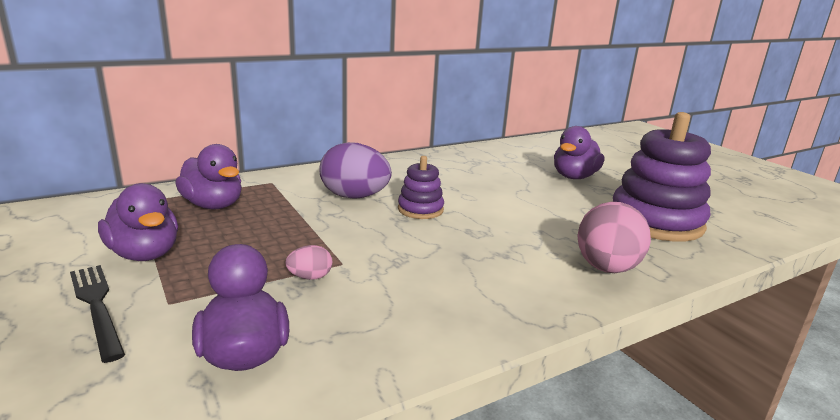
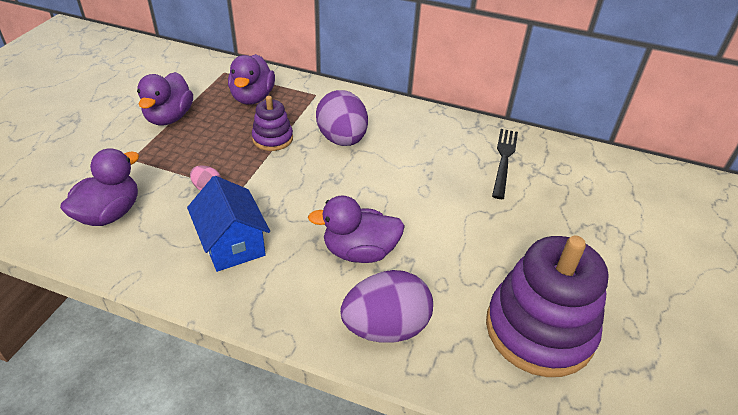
camera: 50 degrees right, 20 degrees up
black fork [70,265,125,363] -> black fork moved to [492,129,518,199]
purple stacking toy [398,156,444,219] -> purple stacking toy moved to [252,96,293,151]
purple duck [554,126,604,179] -> purple duck moved to [308,196,405,263]
pink egg [577,202,651,273] -> purple egg [340,270,433,343]
none -> blue house [187,176,270,272]

